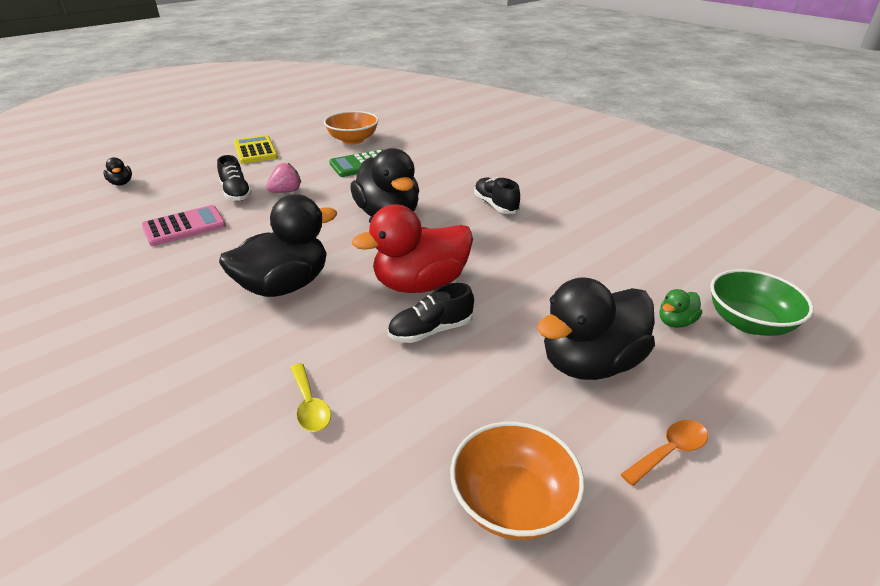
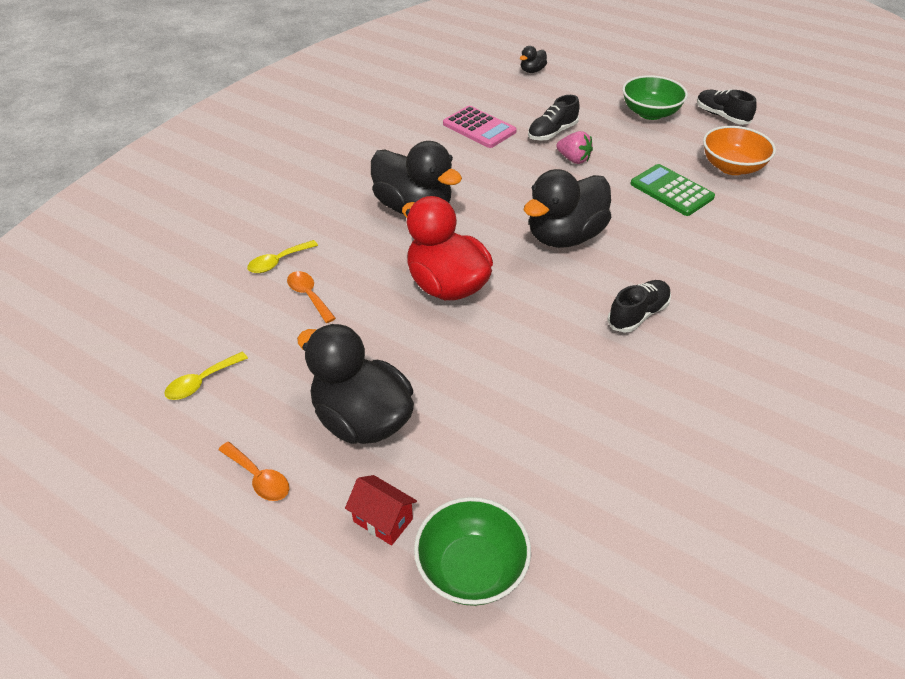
camera: 75 degrees right, 10 degrees up
yellow calculator [234,135,278,164] -> green bowl [622,75,688,120]
black shoe [388,283,474,343] -> black shoe moved to [697,89,757,125]
orange bowl [450,421,585,540] -> yellow spoon [165,352,248,400]
green duck [660,289,702,328] -> none
none -> orange spoon [287,271,336,323]
none -> red house [345,475,417,546]

